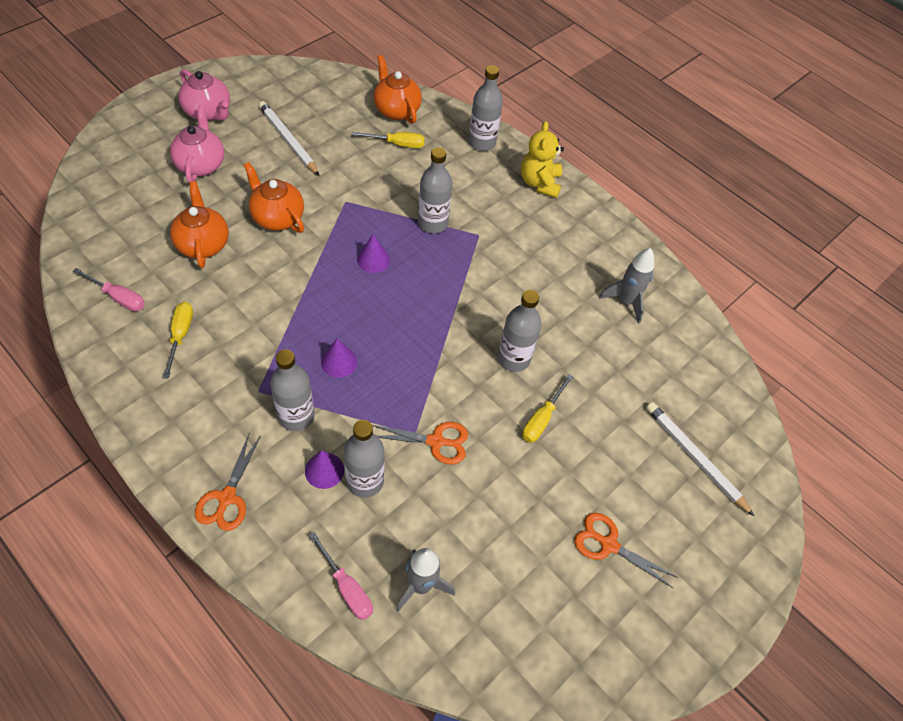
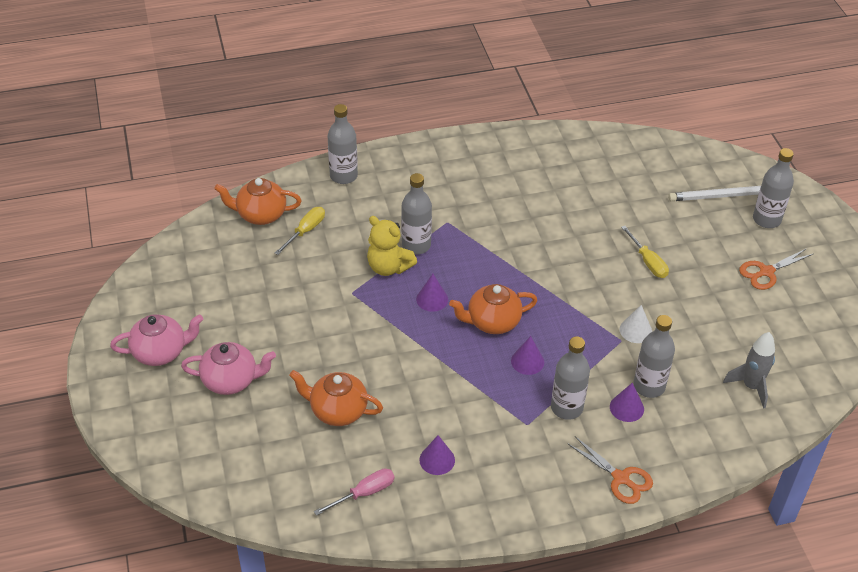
camera: 55 degrees left, 10 degrees down
yellow screwdriver [163,302,193,379] -> purple cone [419,435,455,475]
pink teapot [170,105,224,183] -> pink teapot turned 150 degrees clockwise [181,342,276,395]
orange teapot [244,162,304,233] -> orange teapot moved to [449,284,538,334]
white pencil [258,101,320,176] -> none
pink screwdriver [309,532,373,620] -> none
orange scissors [372,422,468,464] -> white cone [620,305,652,343]
grey bottle [498,290,542,372] -> grey bottle moved to [753,148,794,228]
yellow teddy bear [521,121,564,198] -> yellow teddy bear moved to [367,216,417,276]
grey rocket [599,248,654,324] -> none

